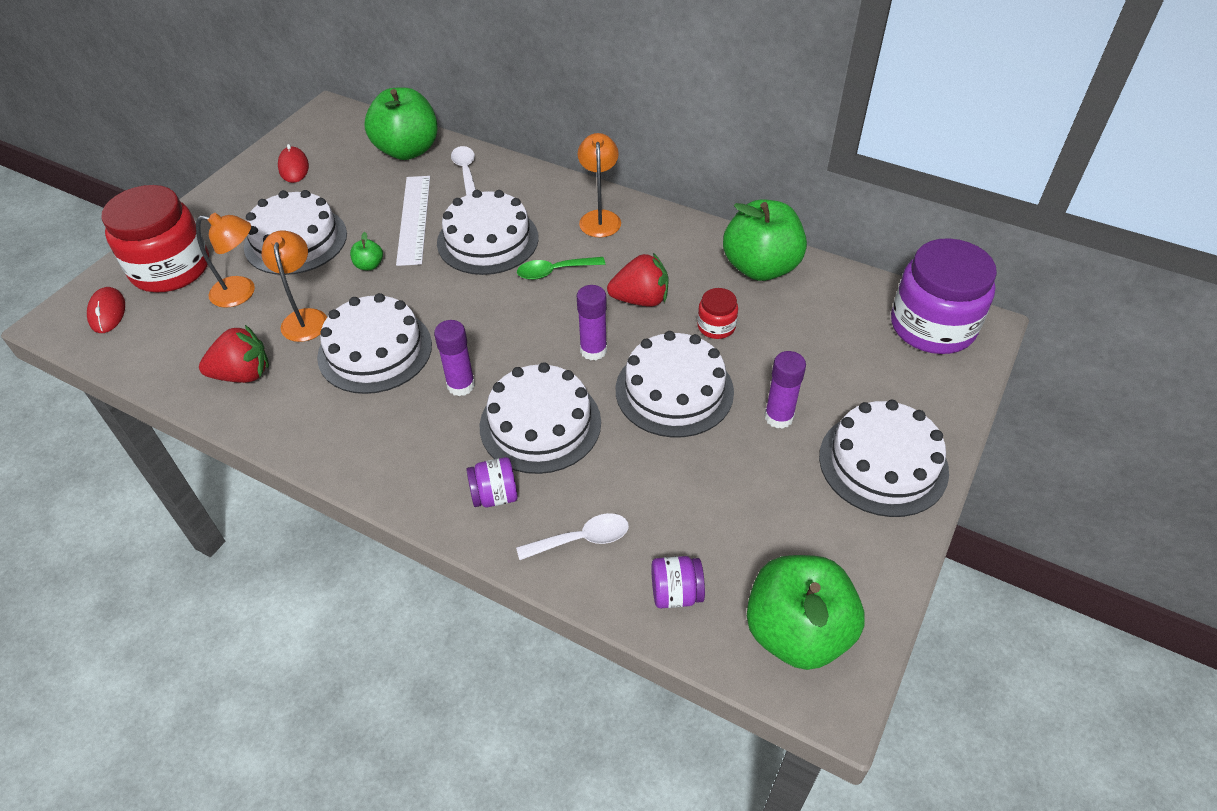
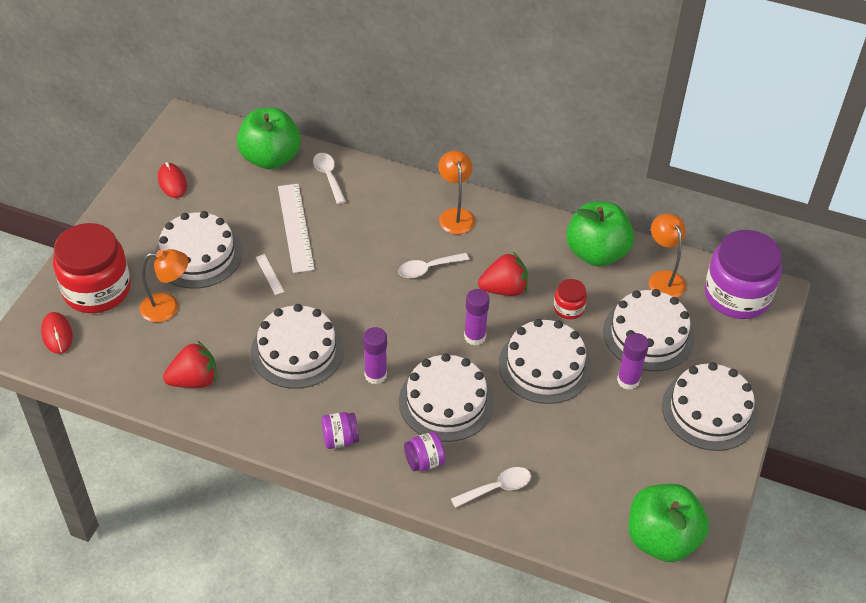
camera: 10 degrees left, 0 degrees up
orange lamp [261,230,327,342] -> orange lamp moved to [649,214,686,297]
green apple [350,232,383,270] -> white ruler [256,254,284,295]
white cake [437,190,539,275] -> white cake moved to [603,289,695,371]
green spoon [517,257,605,280] -> white spoon [398,253,470,278]
purple jar [651,556,705,608] -> purple jar moved to [321,412,359,449]

